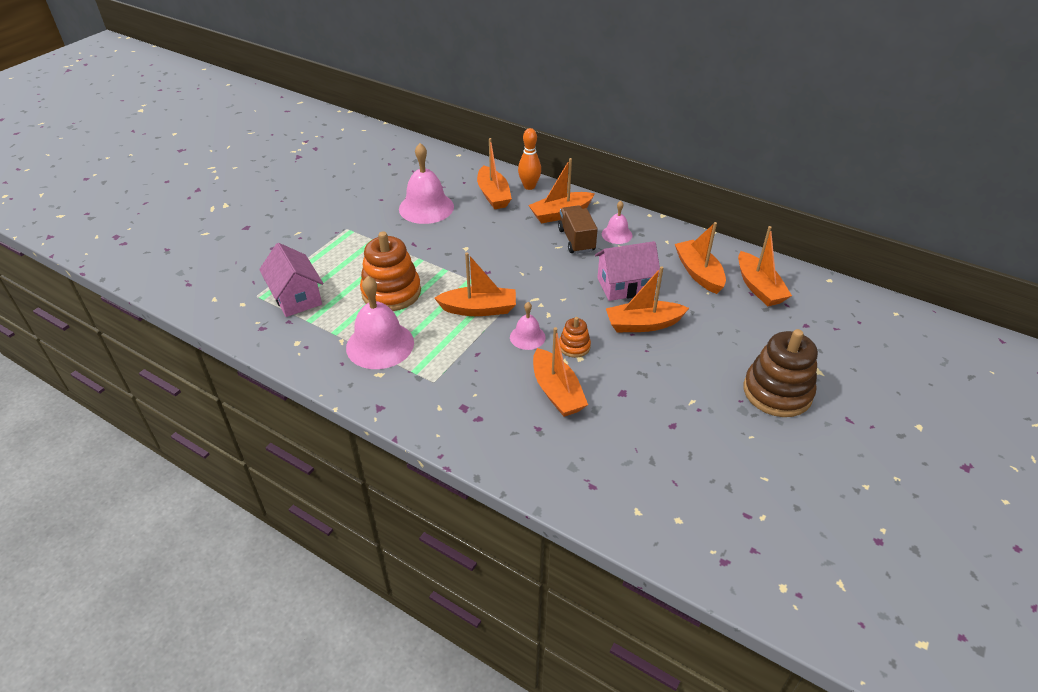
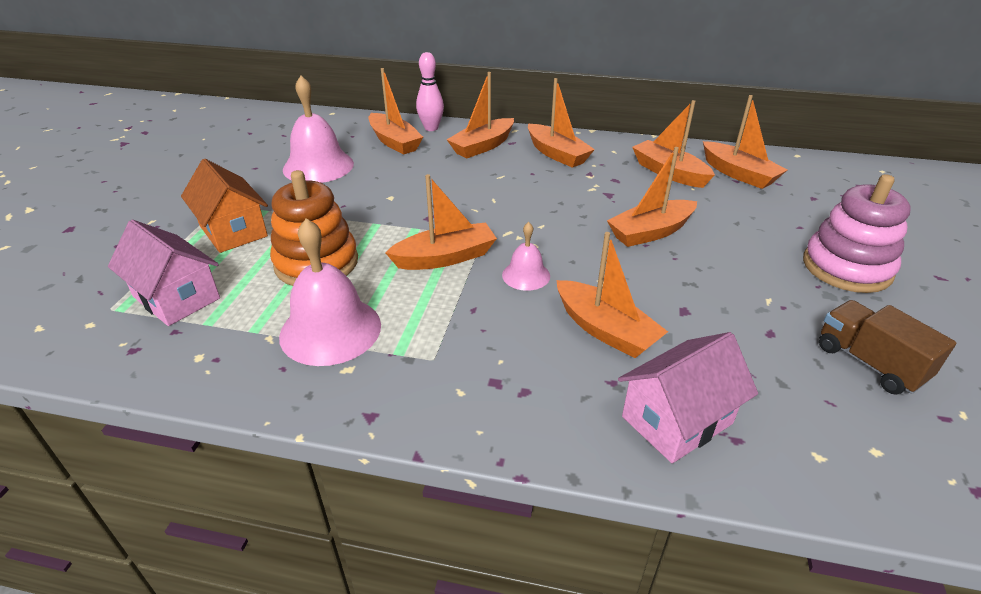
camera: 20 degrees left, 5 degrees down
orange bowling pin [518,128,541,190] -> pink bowling pin [416,52,444,131]
brown truck [558,205,598,254] -> brown truck moved to [819,300,956,394]
orange stacking toy [559,317,591,358] -> none
pink house [595,241,660,301] -> pink house moved to [618,332,758,463]
pink bell [602,201,632,244] -> orange boat [528,78,595,168]
brown stacking toy [744,329,818,417] -> pink stacking toy [803,174,911,293]
none -> orange house [181,159,268,253]

